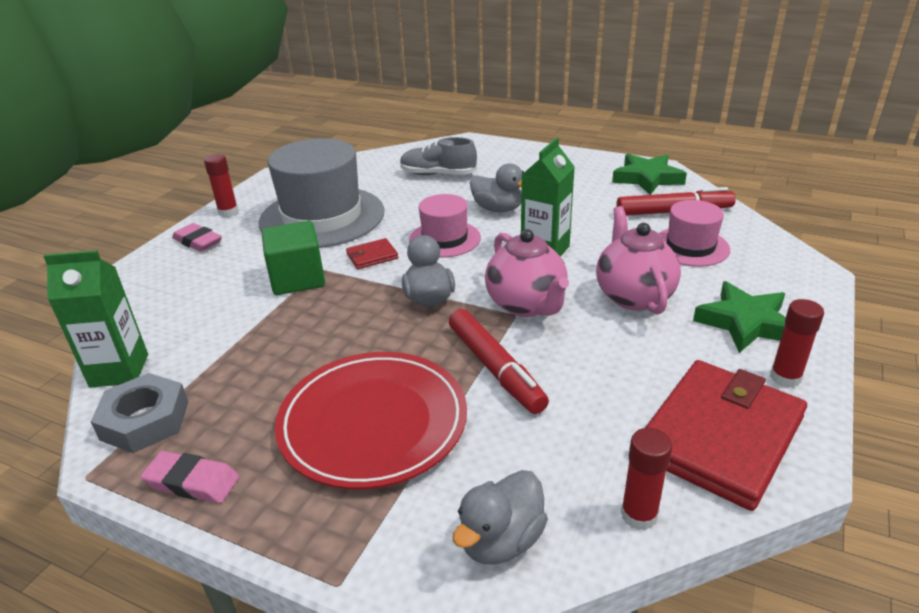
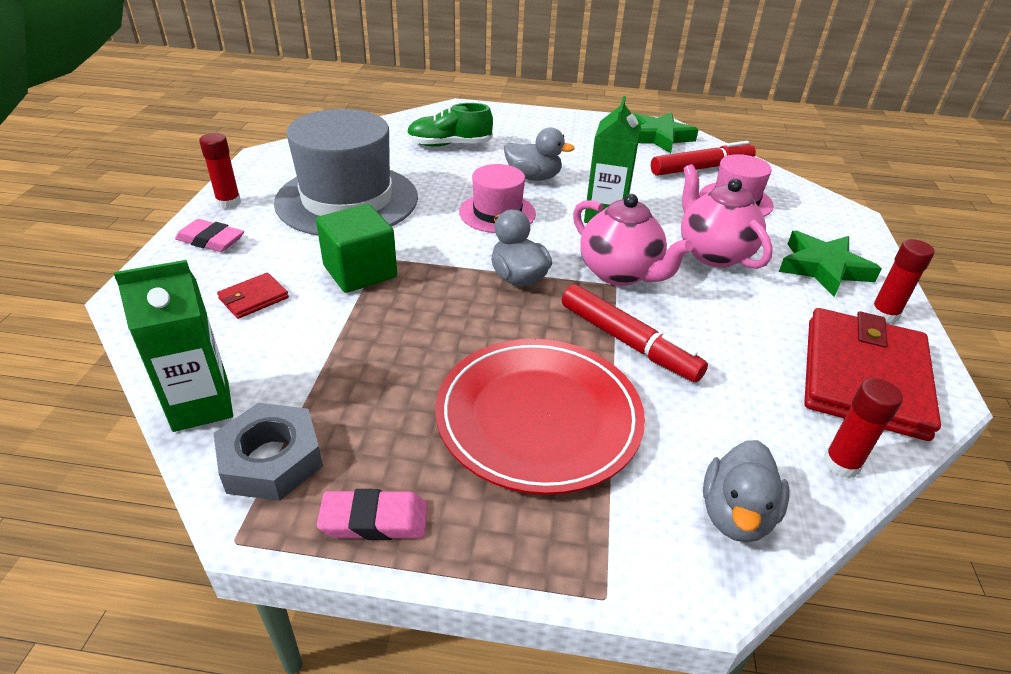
camera: 20 degrees left, 5 degrees up
red wallet [346,238,398,269] -> red wallet moved to [217,273,289,319]
grey shoe [400,137,477,175] -> green shoe [407,103,493,146]

